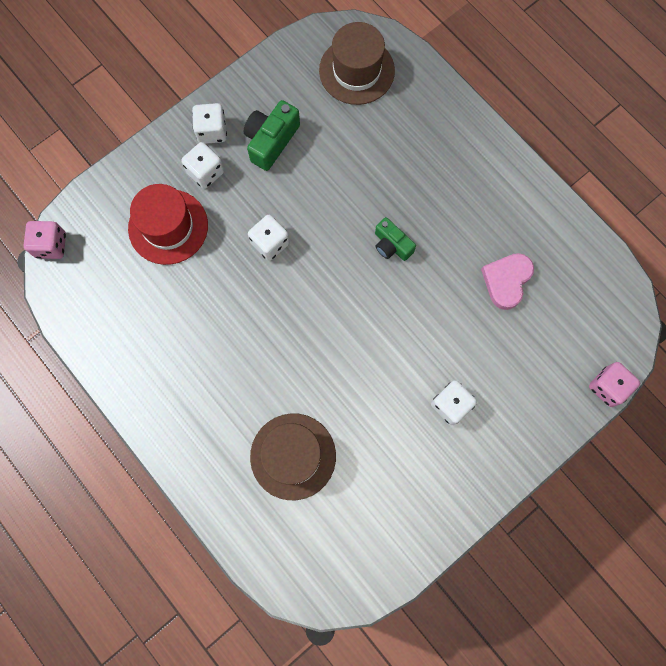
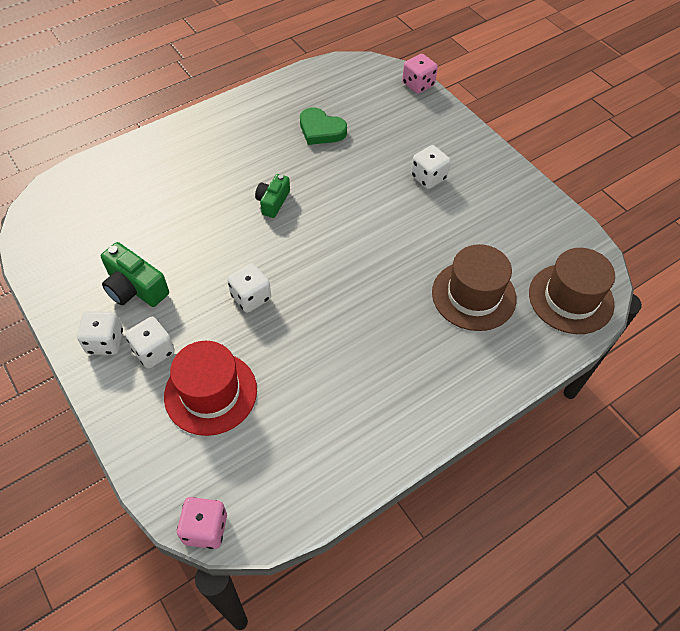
camera: 85 degrees left, 20 degrees down
brown hat [319,22,395,105] -> brown hat moved to [529,248,615,334]
green camera [375,217,416,261] -> green camera turned 150 degrees clockwise [255,174,290,218]
pink heart [481,253,534,310] -> green heart [300,107,347,145]

